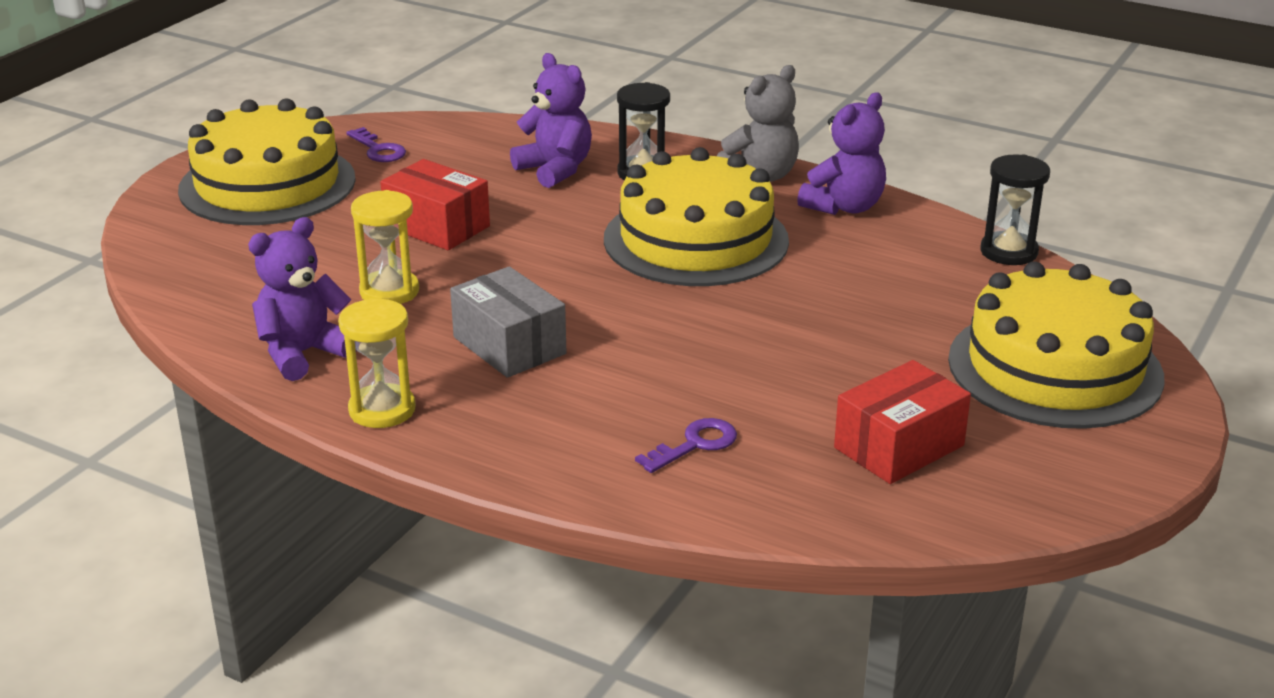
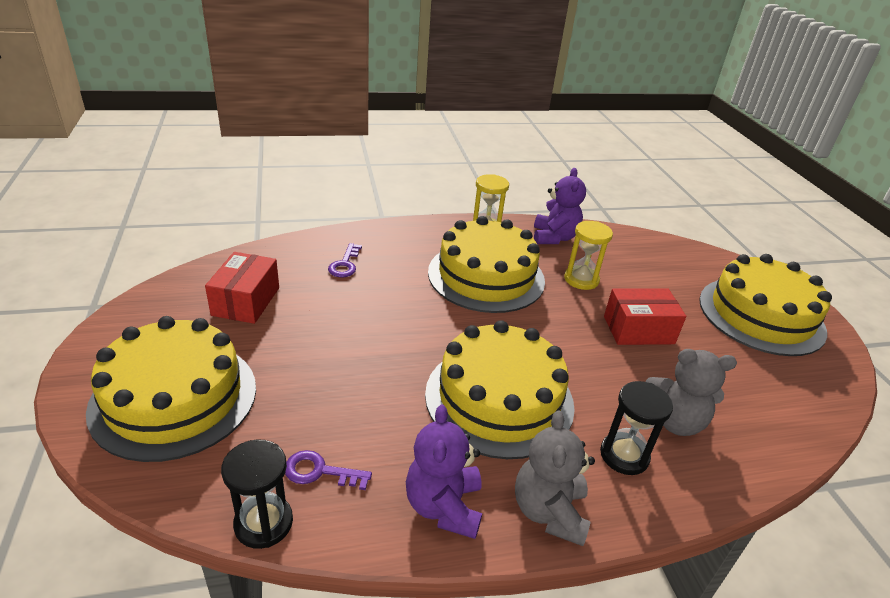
camera: 135 degrees right, 5 degrees up
purple key [346,127,406,162] -> purple key moved to [285,450,372,490]
grey box [450,266,567,378] -> yellow cake [428,216,545,313]
purple teddy bear [510,53,592,188] -> grey teddy bear [645,349,737,436]

